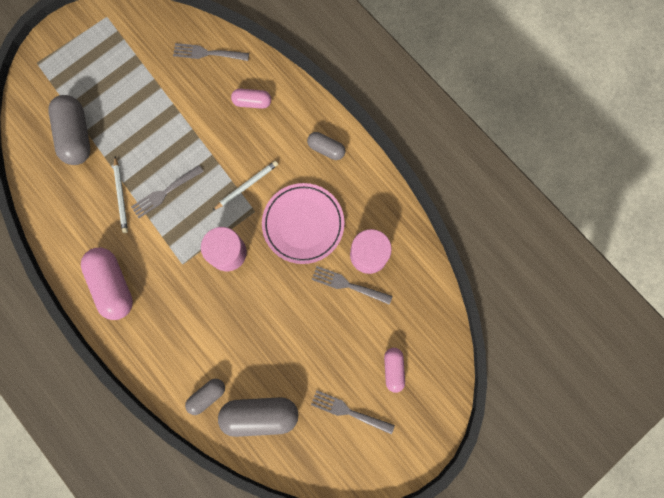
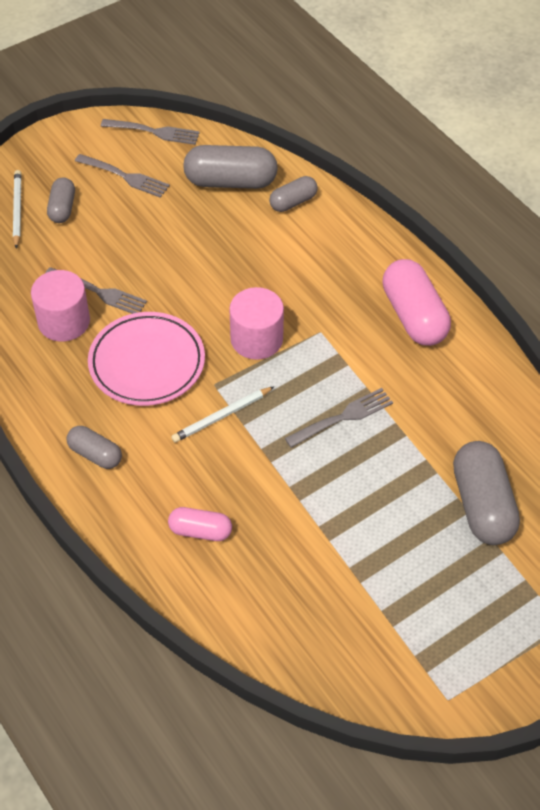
camera: 175 degrees left, 25 degrees down
white pencil [113,157,128,233] -> white pencil moved to [13,170,22,249]
grey fork [173,43,249,61] -> grey fork moved to [101,119,200,145]
pink capsule [384,348,405,393] -> grey capsule [47,178,75,223]

